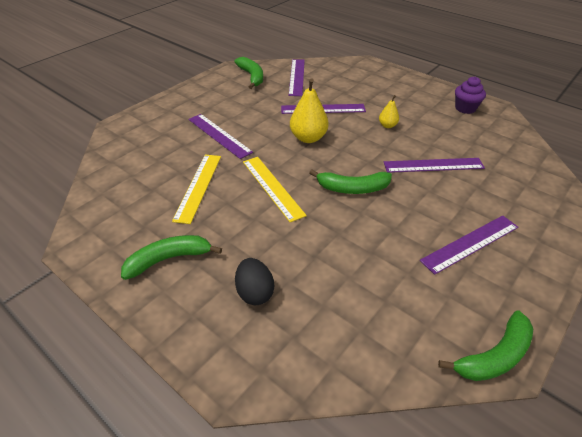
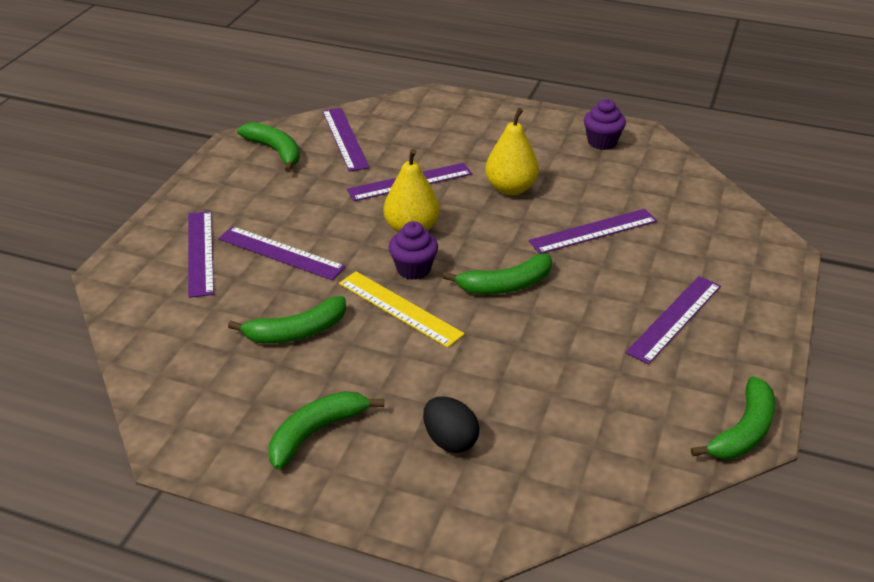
camera: 20 degrees left, 5 degrees down
yellow ruler [172,155,221,224] -> green banana [228,296,346,343]
yellow pear [379,95,399,128] -> yellow pear [485,108,539,195], size x1.85
none -> purple ruler [188,211,214,298]
none -> purple cupcake [389,221,438,280]

